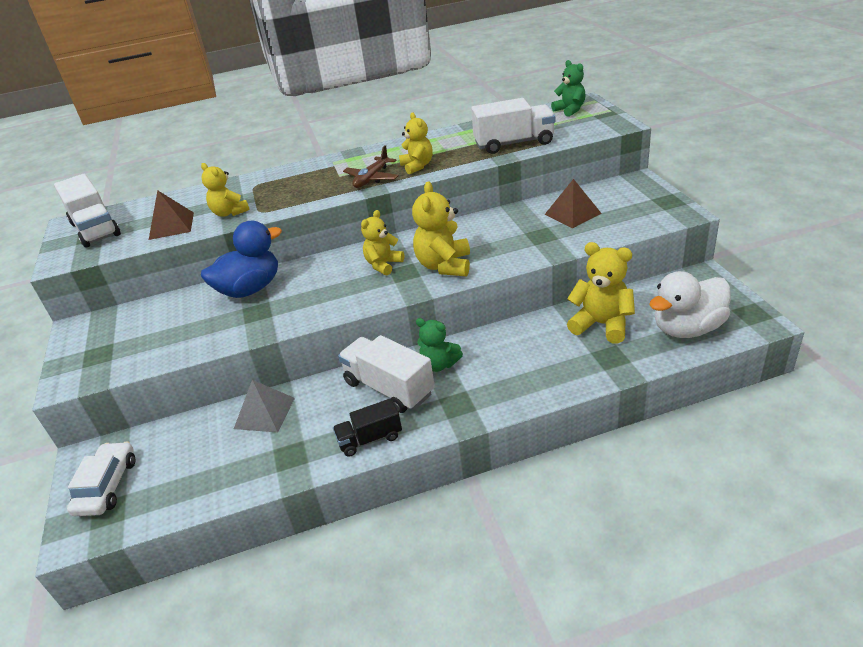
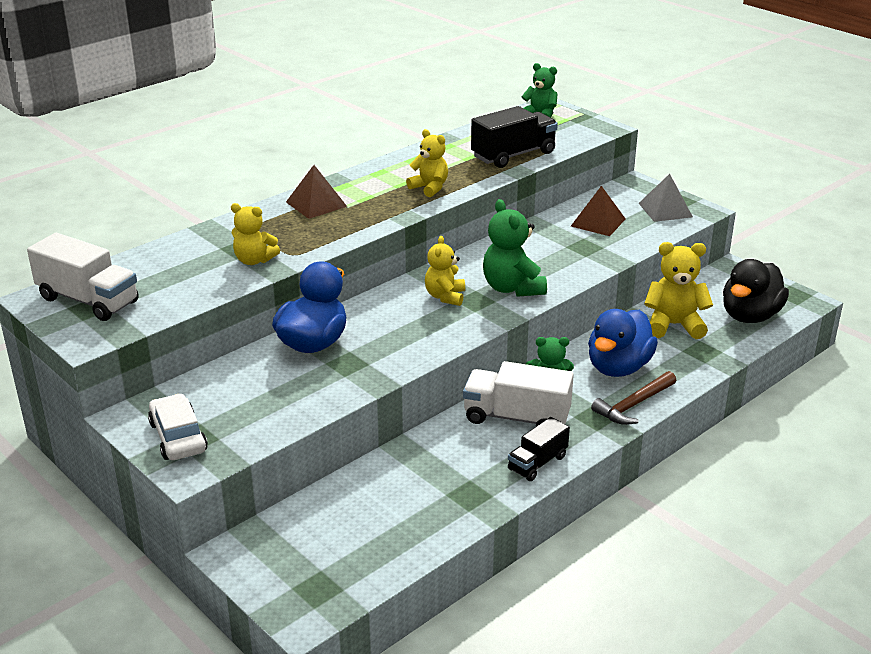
camera: 30 degrees left, 5 degrees down
white car [67,441,135,516] -> white car moved to [148,394,208,460]
brown pyramid [149,190,194,240] -> brown pyramid moved to [286,165,347,219]
grey pyramid [234,380,295,433] -> grey pyramid moved to [639,174,693,222]
brown plane [343,145,399,188] -> none
yellow teddy bear [412,181,470,276] -> green teddy bear [483,199,547,297]
white truck [471,98,555,154] -> black truck [471,106,558,168]
white duck [649,271,731,338] -> black duck [723,259,789,323]
none -> blue duck [588,309,658,377]
none -> brown hammer [591,371,676,425]

